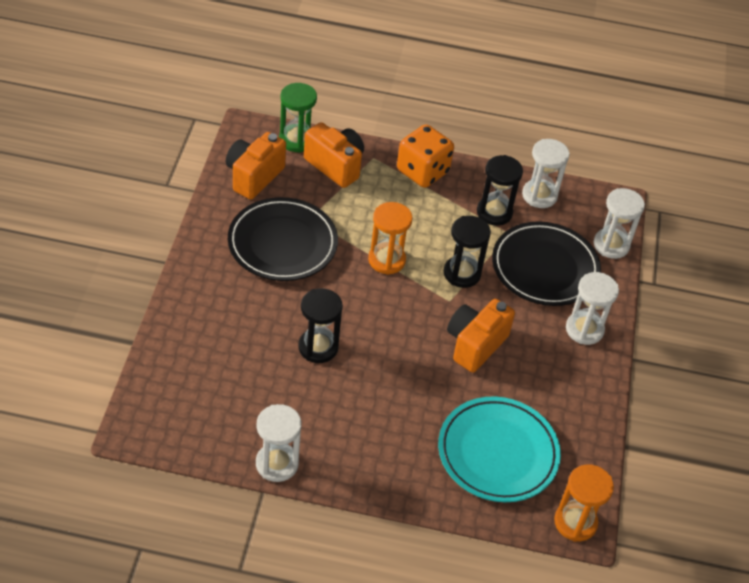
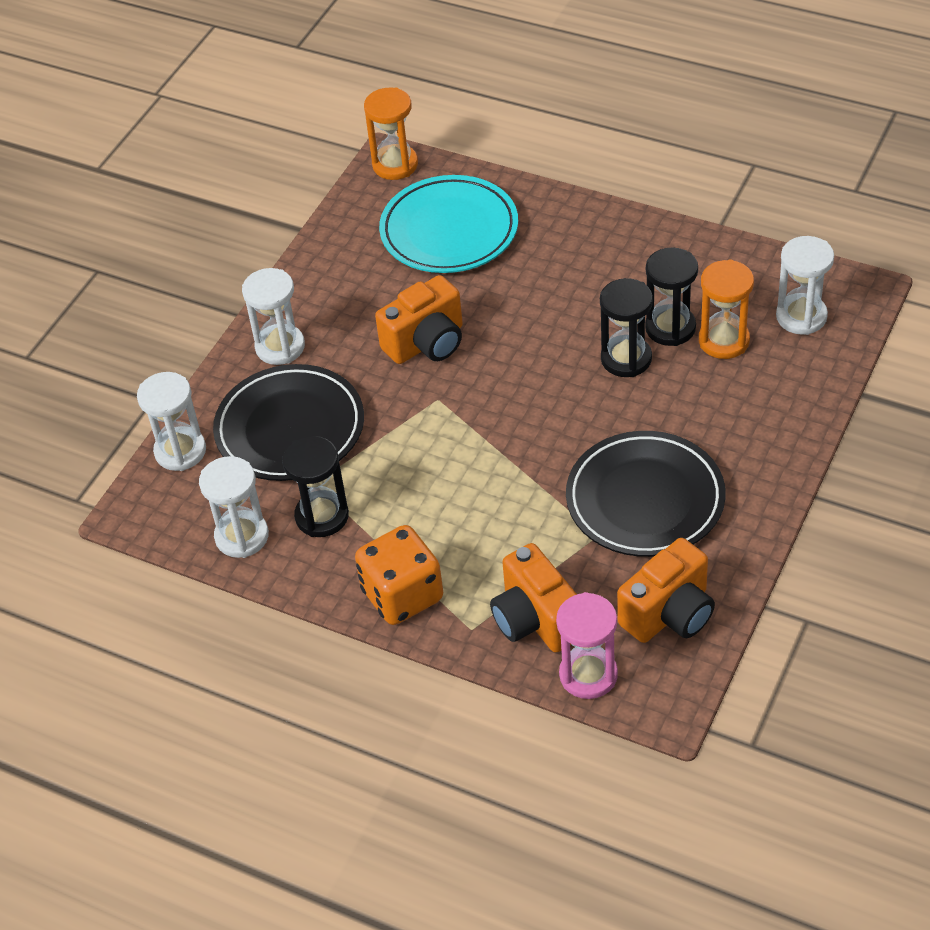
camera: 155 degrees left, 0 degrees up
white hourglass [256,404,302,482] -> white hourglass moved to [776,236,834,335]
green hourglass [279,83,317,153] -> pink hourglass [556,592,618,699]
orange hourglass [368,202,413,275] -> orange hourglass moved to [699,260,754,359]
black hourglass [444,216,491,288] -> black hourglass moved to [645,247,698,346]

